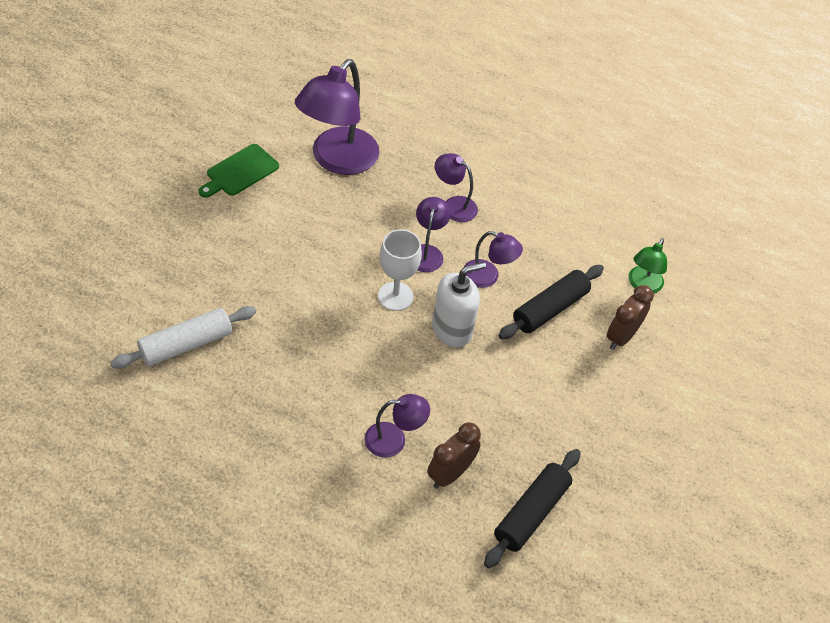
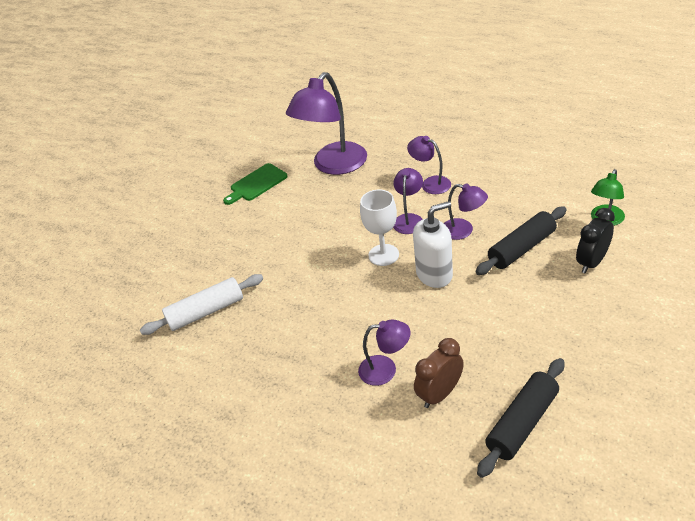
camera: 15 degrees right, 10 degrees down
brown clock [607,285,654,350] -> black clock [576,208,615,273]

